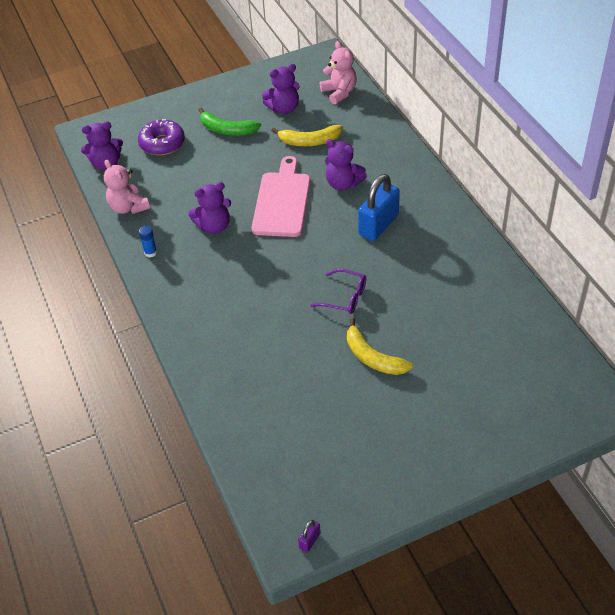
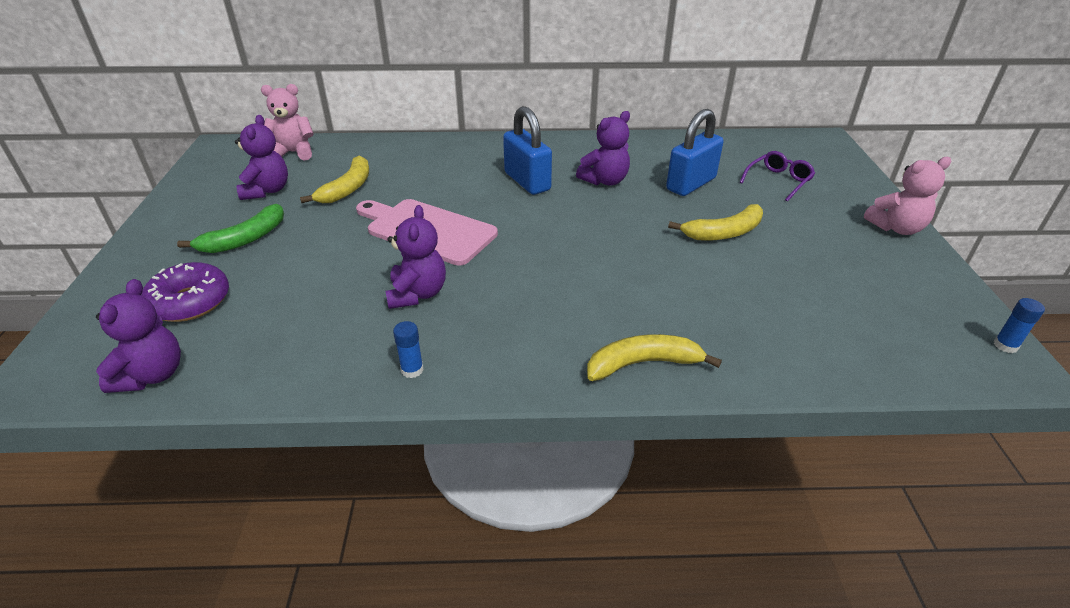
camera: 70 degrees left, 10 degrees down
pink teddy bear [104,160,150,214] -> pink teddy bear moved to [864,157,951,235]
purple padlock [298,520,321,552] -> blue glue stick [994,298,1045,353]
purple glasses [310,269,366,314] -> purple glasses moved to [740,151,815,201]
purple teddy bear [325,139,367,191] -> purple teddy bear moved to [576,111,630,186]
none -> yellow banana [587,334,722,381]
none -> blue padlock [666,109,724,196]

